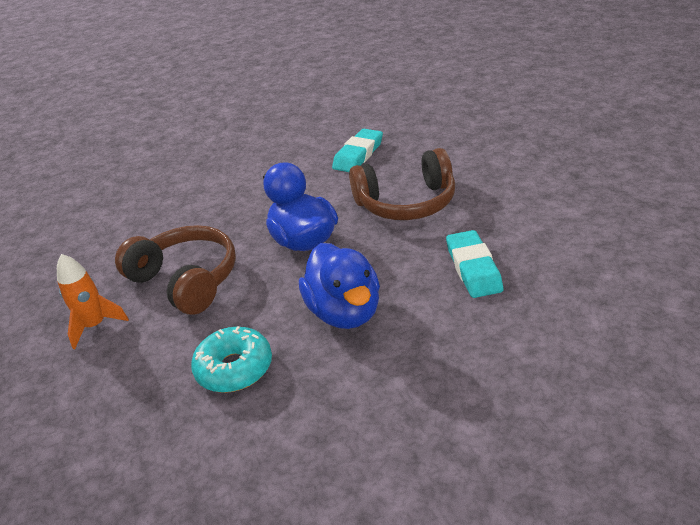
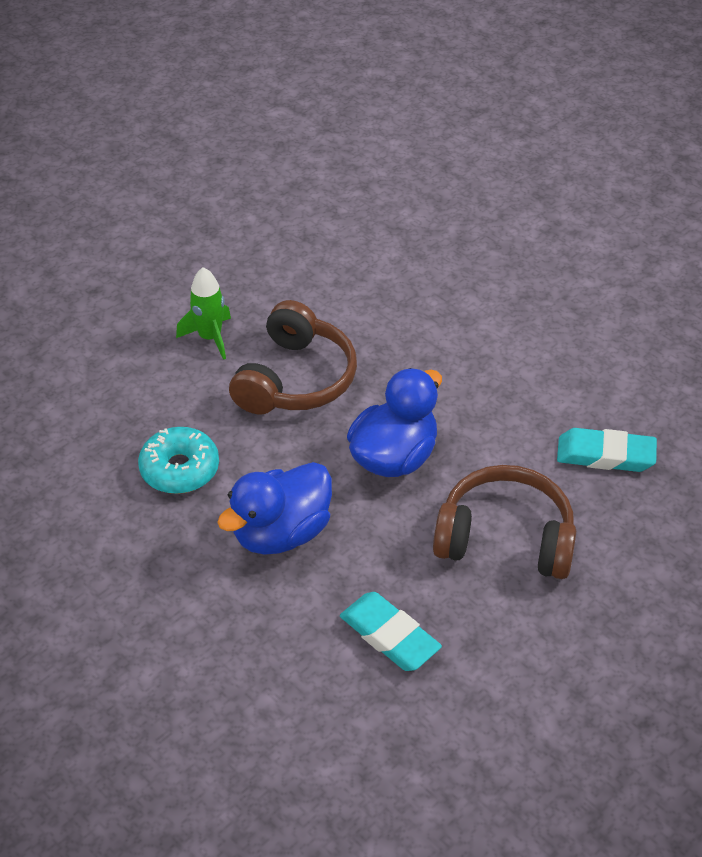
camera: 65 degrees right, 10 degrees up
orange rocket [57,254,129,349] -> green rocket [176,267,231,360]
brown headphones [349,148,455,220] -> brown headphones turned 135 degrees clockwise [433,465,576,579]
turquoise eraser [446,230,503,298] -> turquoise eraser turned 75 degrees clockwise [340,592,442,671]

